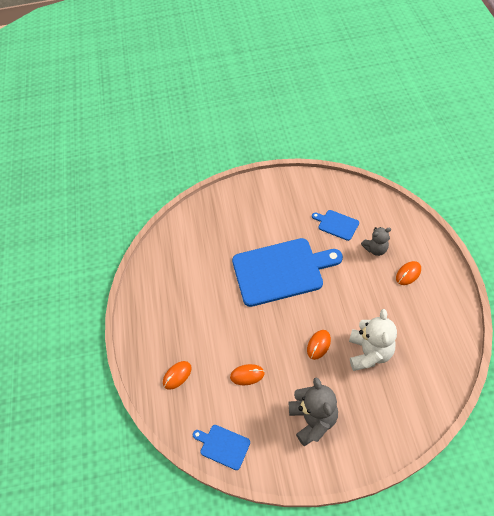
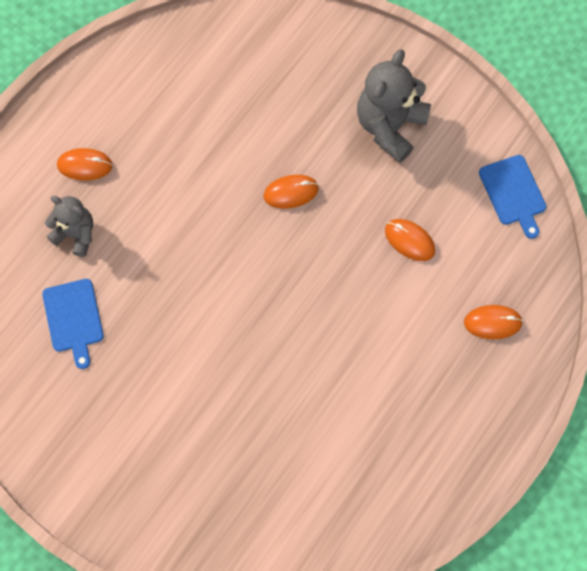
camera: 140 degrees left, 15 degrees up
blue cutting board [232,238,343,307] -> none
white teddy bear [349,309,397,371] -> none

